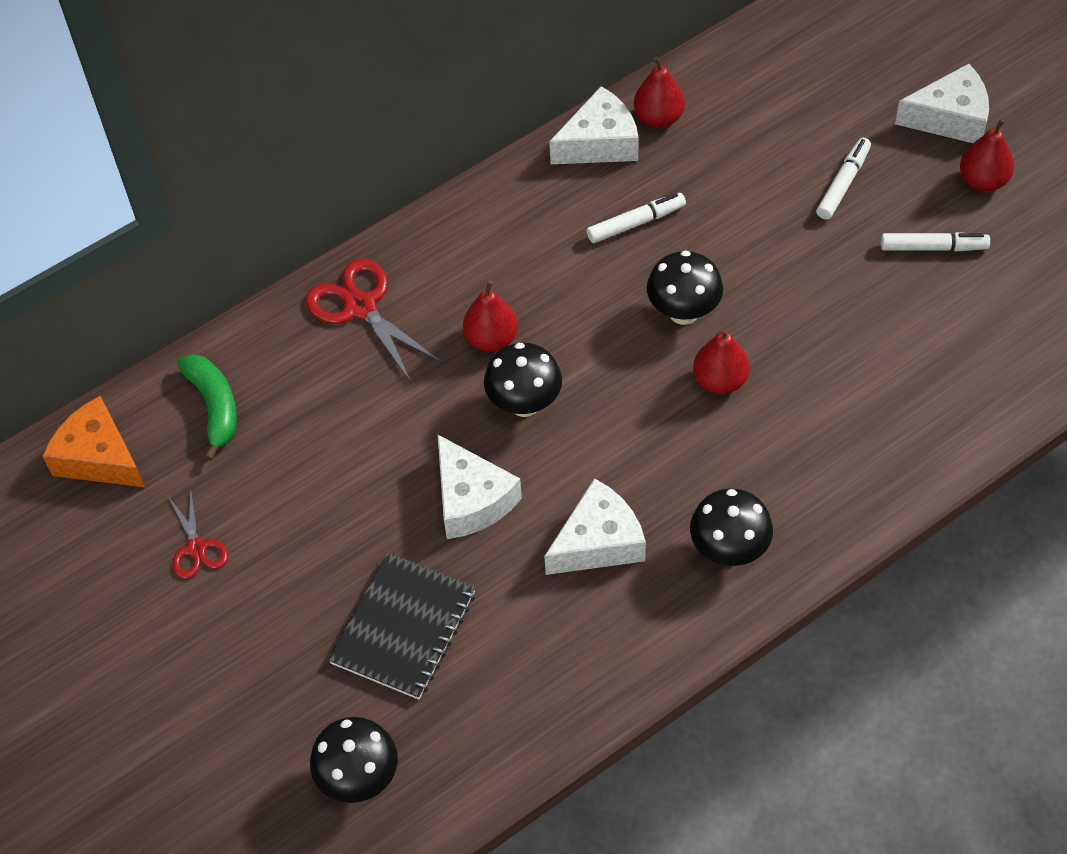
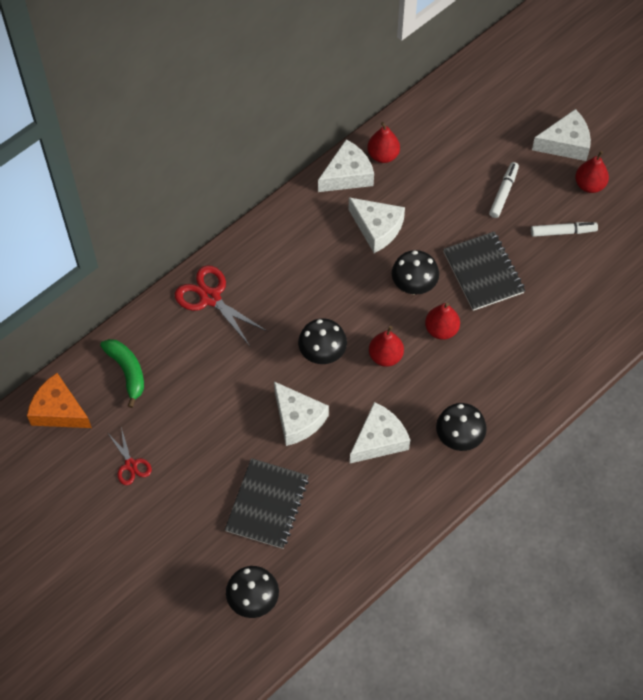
camera: 10 degrees left, 5 degrees up
red pear [463,280,518,352] -> red pear moved to [369,326,404,367]
white marker [587,193,686,243] -> white cheese [348,197,405,253]
none -> black notebook [443,231,525,311]

